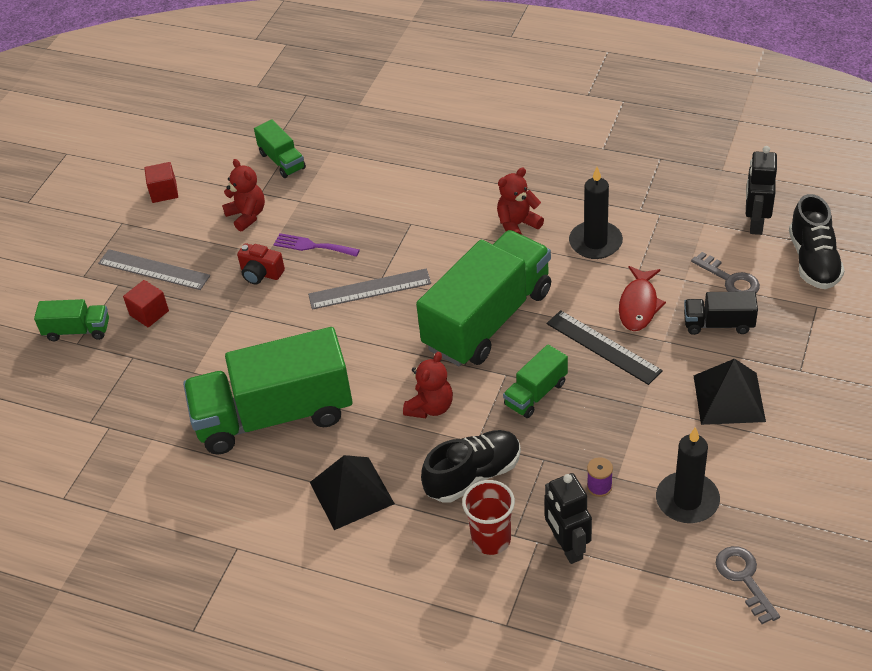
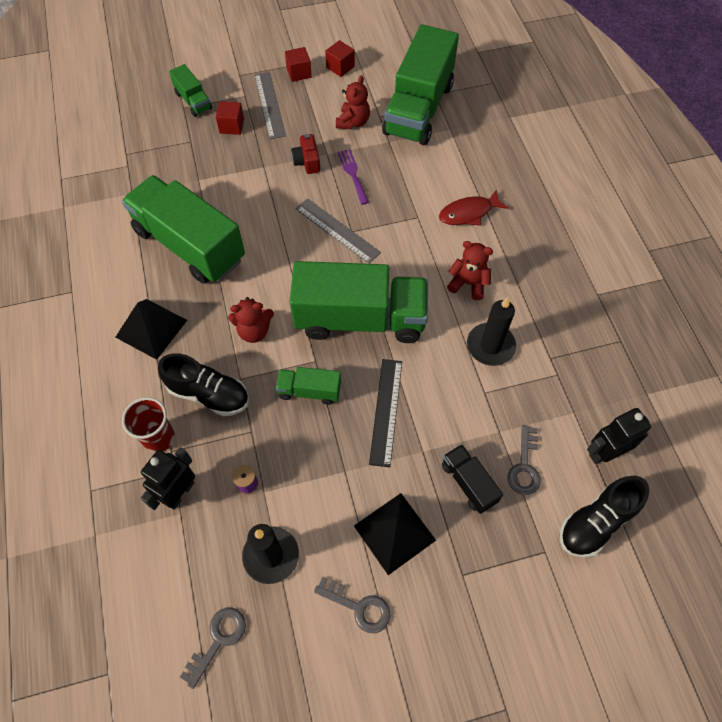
camera: 50 degrees right, 15 degrees up
green truck [254,120,306,178] -> green truck [382,24,459,145], size x2.20
red fish [619,266,666,331] -> red fish moved to [439,189,508,226]
none -> red cube [285,47,312,82]
none -> grey key [314,577,391,633]

